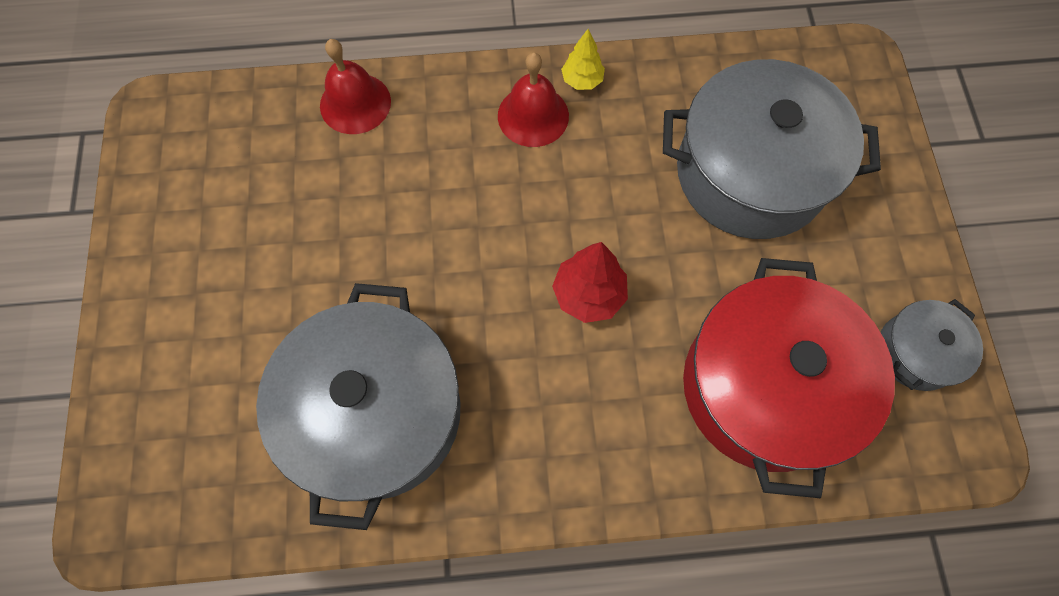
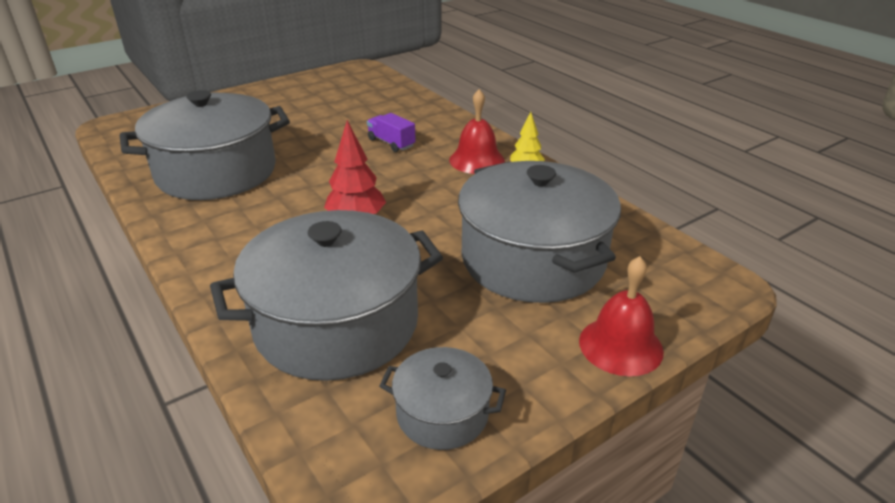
camera: 60 degrees right, 35 degrees down
red bell [320,39,391,134] -> red bell moved to [579,256,664,376]
red pot [683,258,895,498] -> grey pot [210,210,443,381]
none -> purple truck [367,113,416,152]

